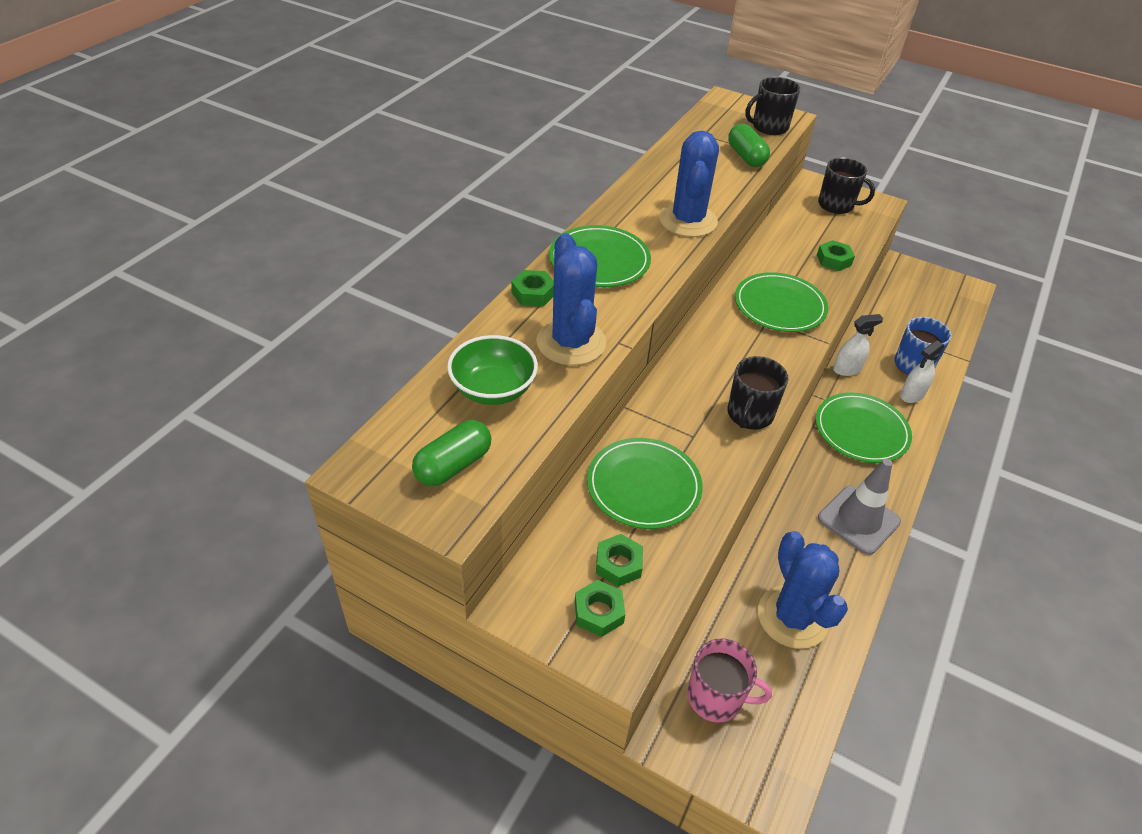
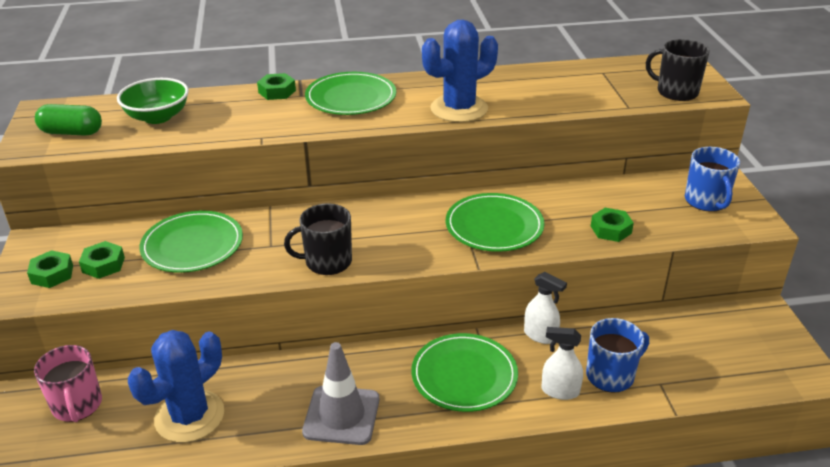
camera: 55 degrees right, 10 degrees down
blue cactus [536,233,606,365] -> none
green capsule [728,124,770,167] -> none
black mug [818,158,875,214] -> blue mug [685,147,740,212]

